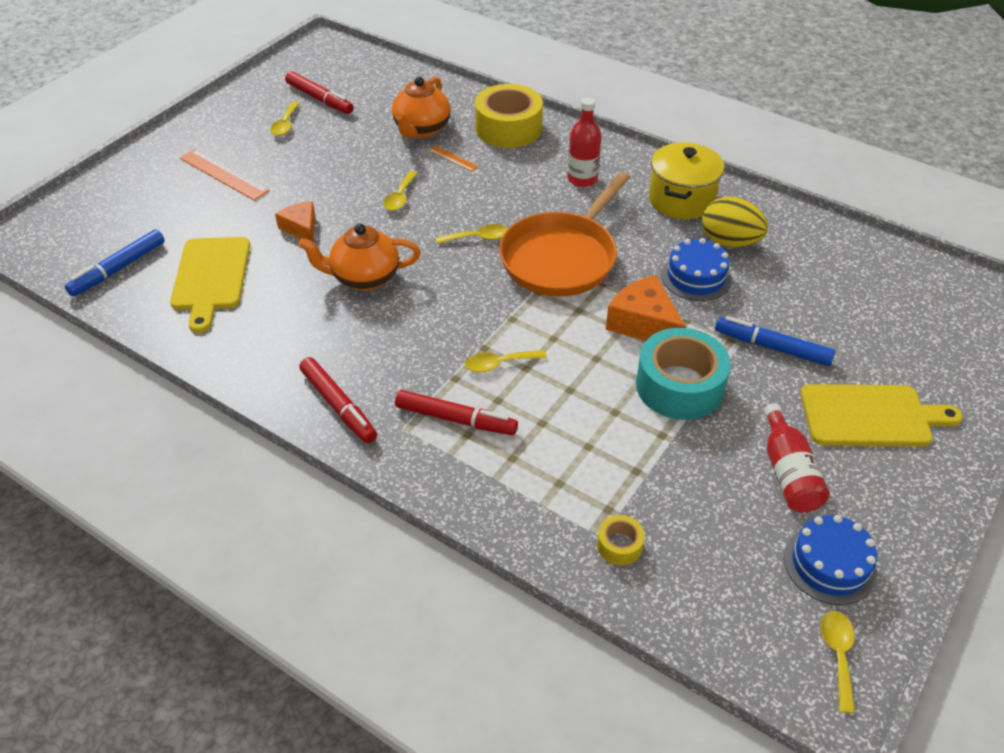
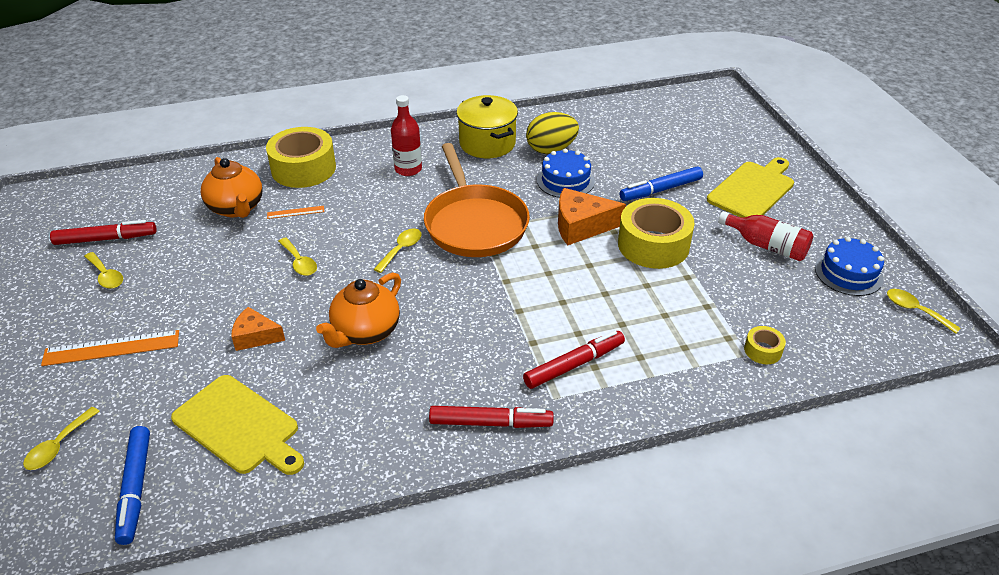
camera: 50 degrees left, 5 degrees down
yellow spoon [465,350,547,373] -> yellow spoon moved to [23,407,100,470]
turquoise tape [636,328,731,420] -> yellow tape [618,198,695,269]

